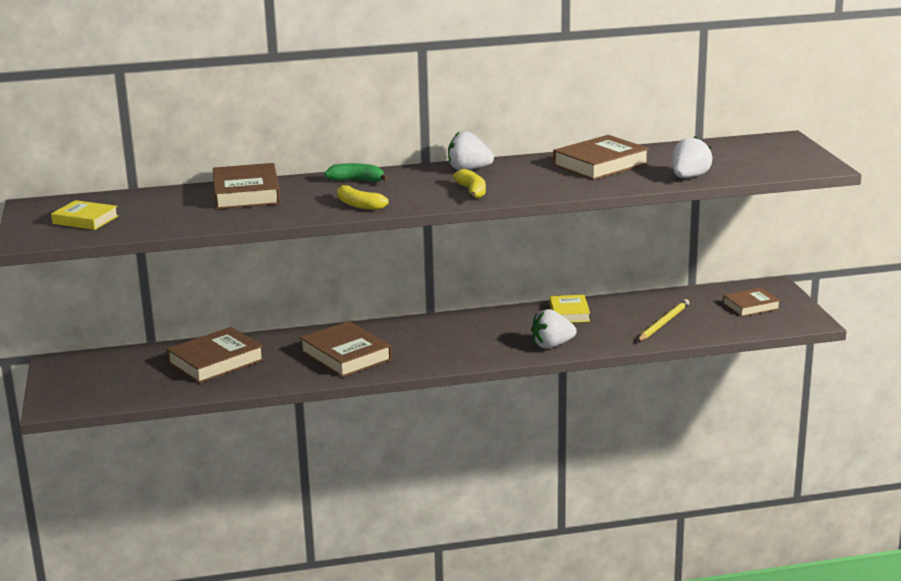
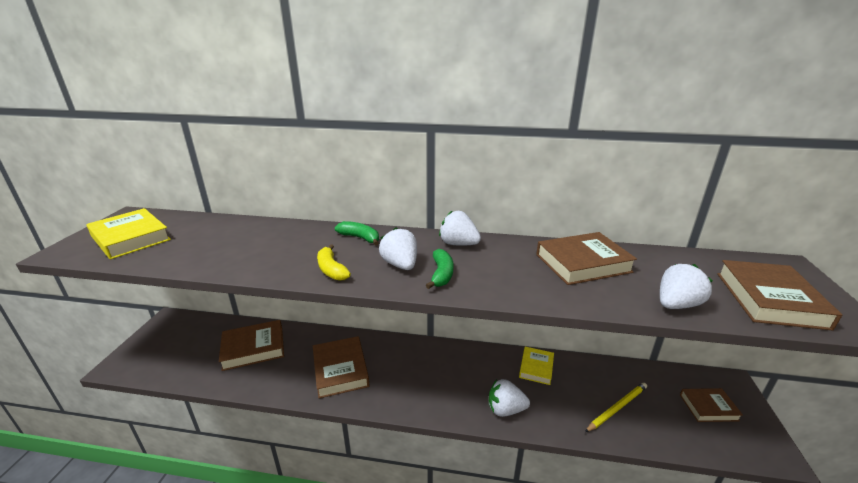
camera: 20 degrees right, 5 degrees up
yellow book [51,200,119,230] -> yellow book [86,208,171,259], size x1.60
brown book [213,163,281,209] -> brown book moved to [717,260,842,330]
yellow banana [453,169,486,199] -> green banana [426,249,454,289]
none -> white strawberry [379,228,417,270]

